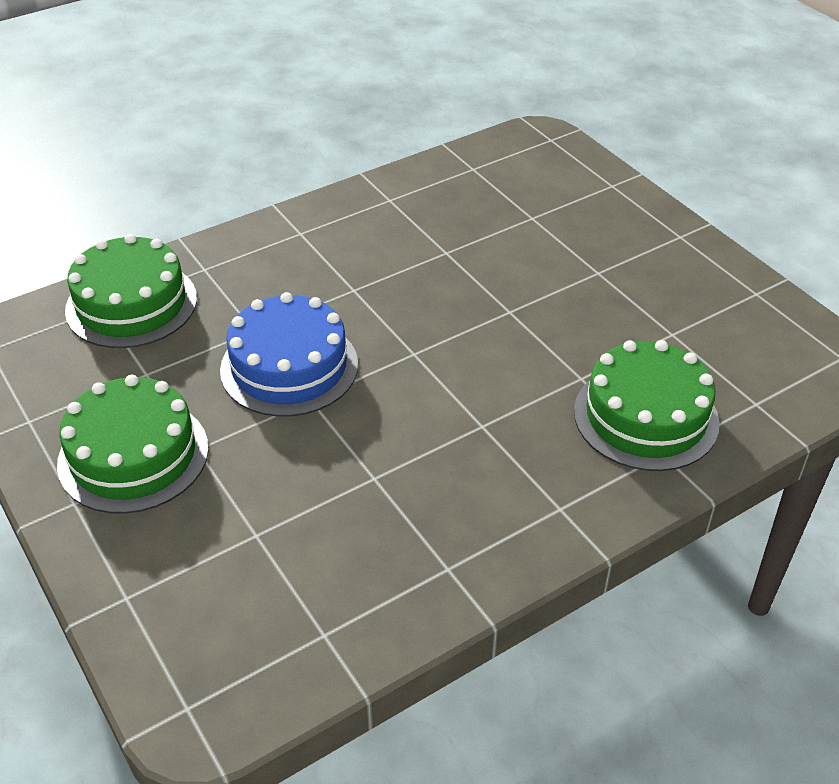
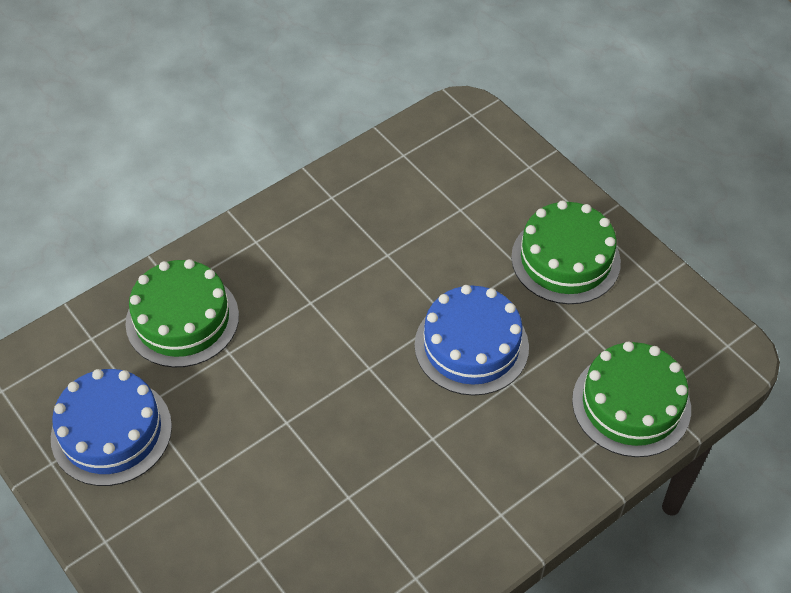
camera: 175 degrees right, 10 degrees up
none -> blue cake [51,369,172,486]

